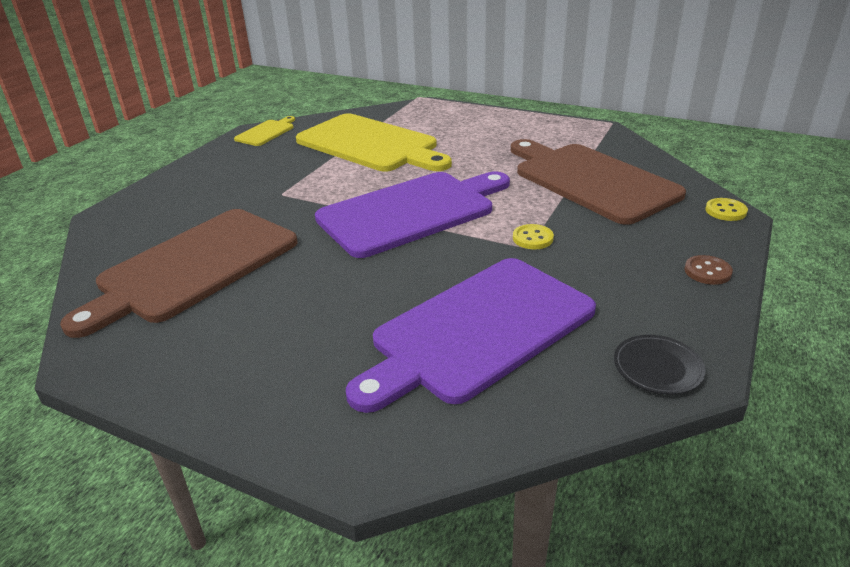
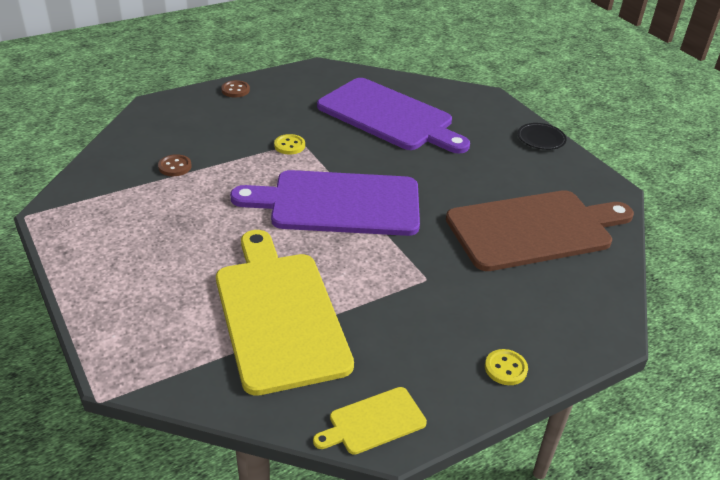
camera: 150 degrees left, 5 degrees up
purple cutting board [346,258,596,413] -> purple cutting board turned 45 degrees clockwise [317,78,470,154]
brown cutting board [511,139,686,225] -> brown button [158,154,192,176]
black plate [614,335,706,395] -> black plate moved to [517,123,567,150]
yellow button [705,198,748,221] -> yellow button moved to [485,349,528,385]

